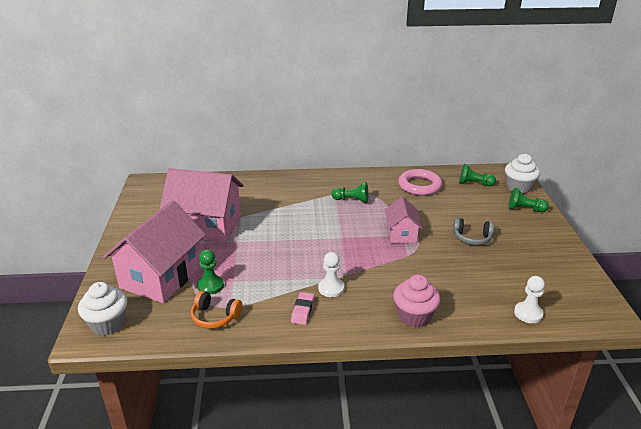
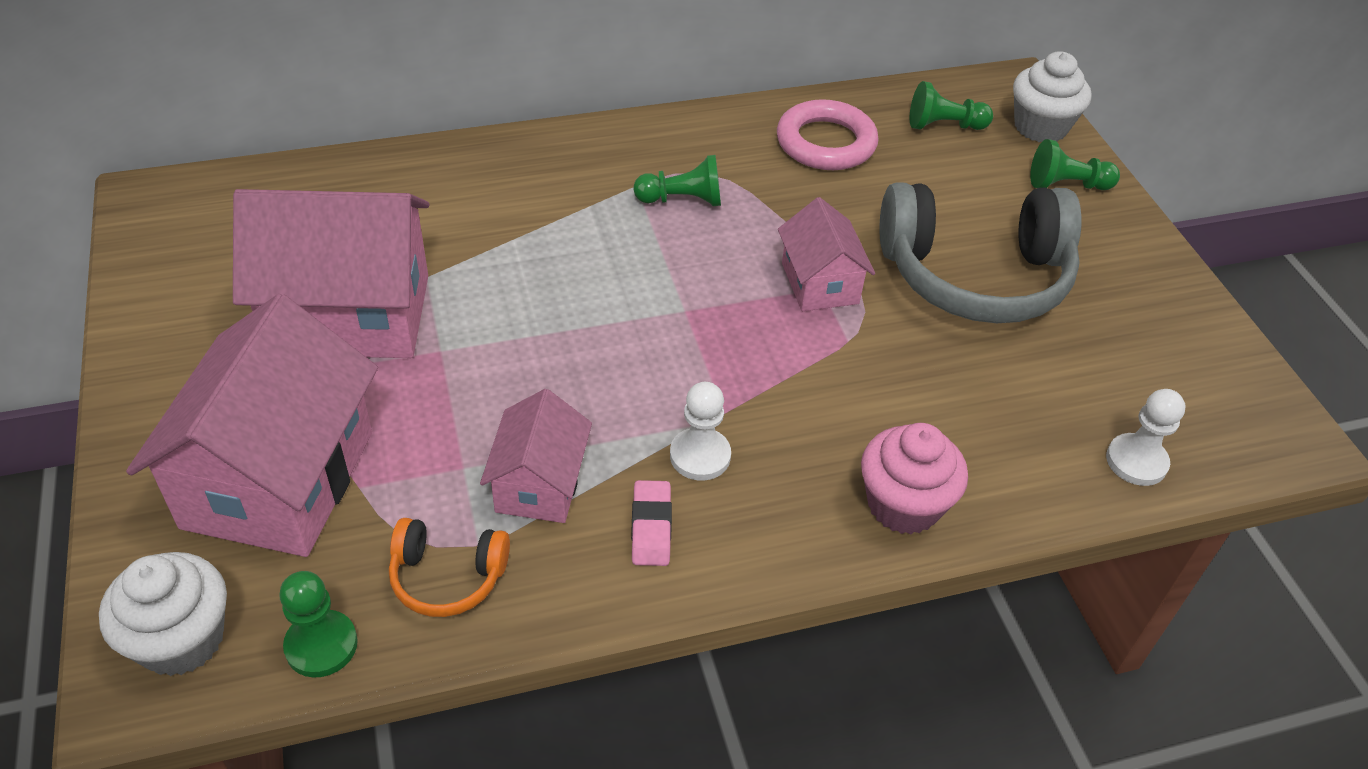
camera: 15 degrees left, 15 degrees up
green pawn [197,249,224,294] -> green pawn moved to [279,571,358,678]
grey headphones [453,218,494,245] -> grey headphones [879,182,1082,323], size x2.13
none -> pink house [480,389,592,523]

